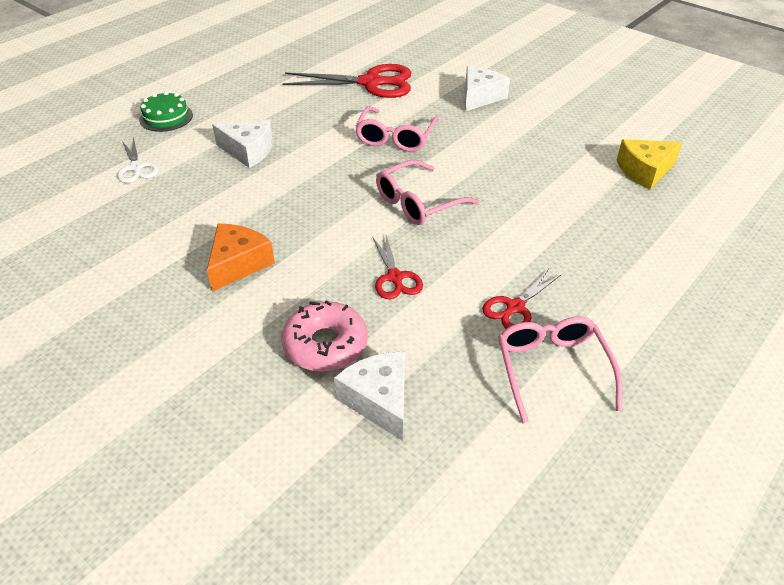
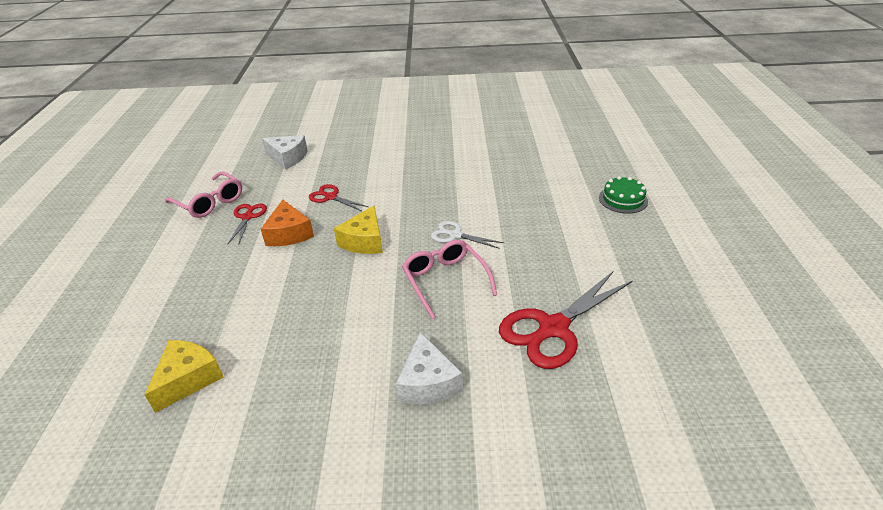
camera: 140 degrees right, 5 degrees down
white scissors [117,137,159,183] -> white scissors moved to [431,221,504,249]
orange cheese [207,223,275,292] -> orange cheese moved to [261,200,314,246]
white cheese [212,119,273,168] -> none
pink donut [282,300,368,372] -> none
pink glasses [376,160,479,225] -> yellow cheese [334,205,383,254]

